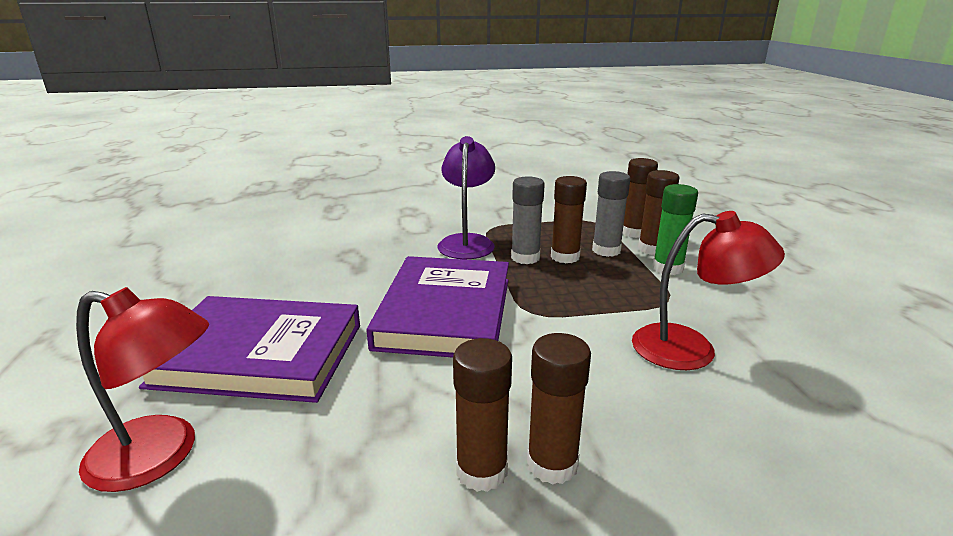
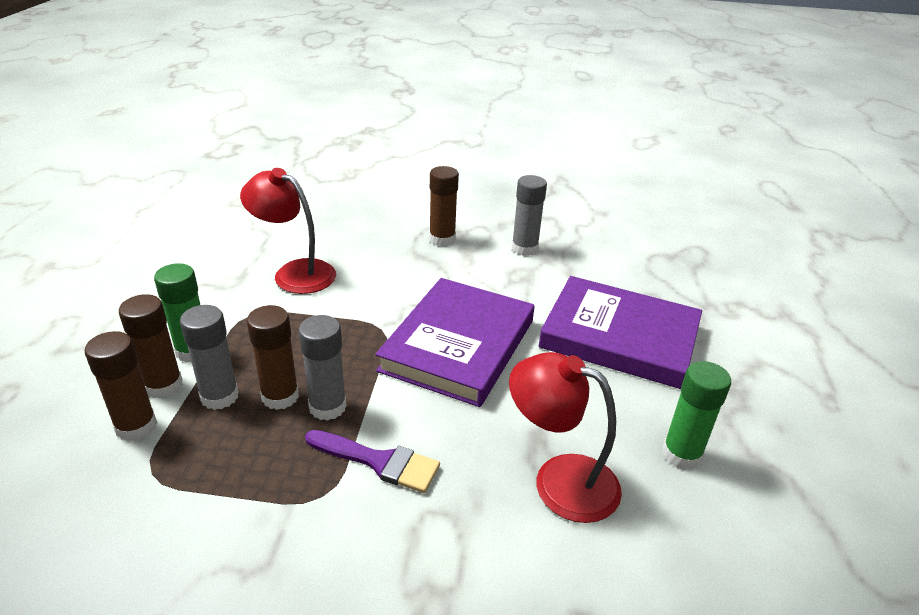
camera: 165 degrees left, 10 degrees up
red lamp [76,287,209,492] -> red lamp moved to [509,352,622,523]
purple lamp [438,136,495,259] -> purple brush [305,430,440,493]
brown glue stick [453,338,512,492] -> none
none -> grey glue stick [512,175,547,256]
none -> green glue stick [662,361,731,470]

